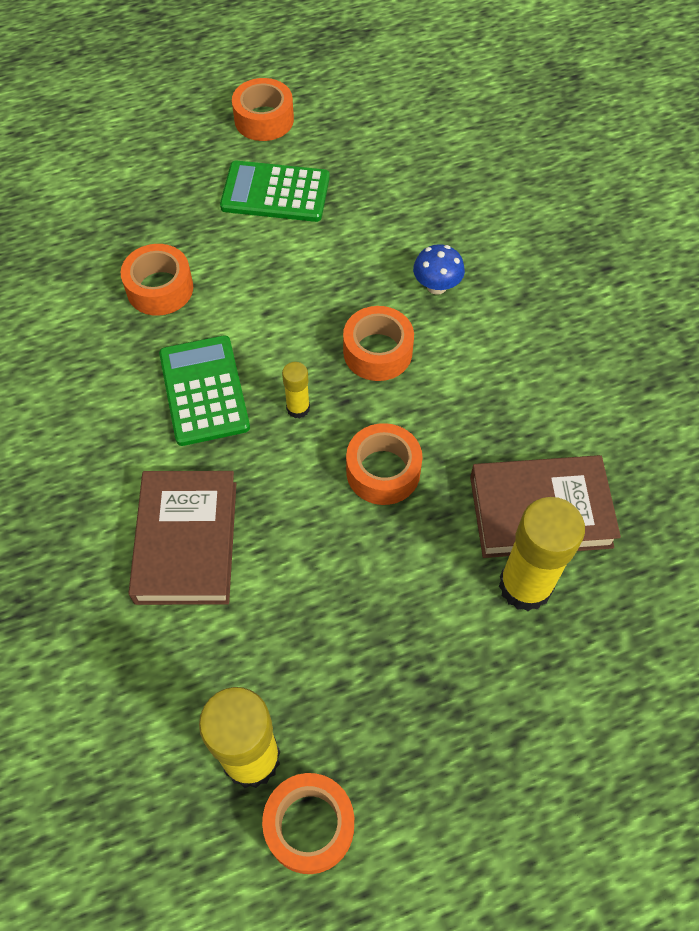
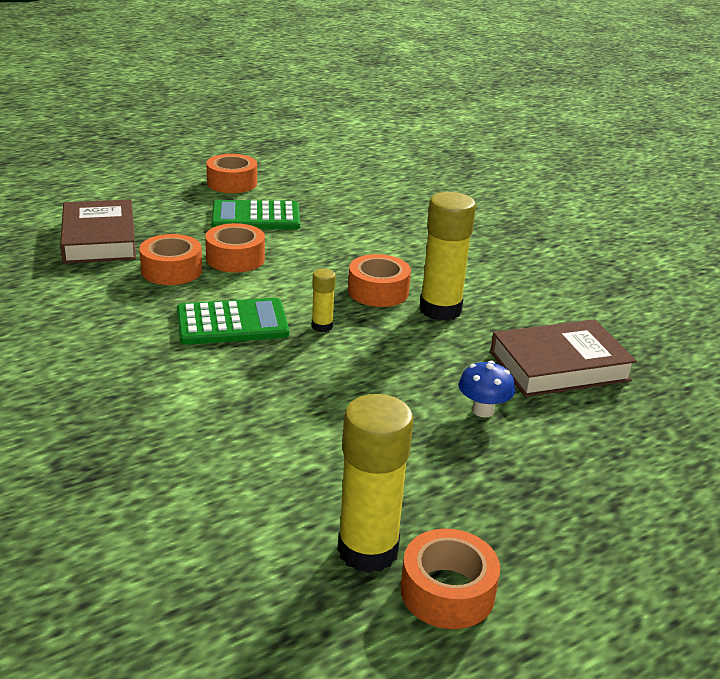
camera: 15 degrees left, 30 degrees down
brown book [128,471,236,605] -> brown book moved to [60,199,136,264]
green calculator [159,335,250,446] -> green calculator turned 105 degrees clockwise [177,298,289,345]
orange tape [346,423,423,505] -> orange tape moved to [205,223,265,273]
blue mushroom [413,244,465,295] -> blue mushroom moved to [458,361,515,417]
yellow glue stick [499,497,585,611] -> yellow glue stick moved to [420,192,476,321]

